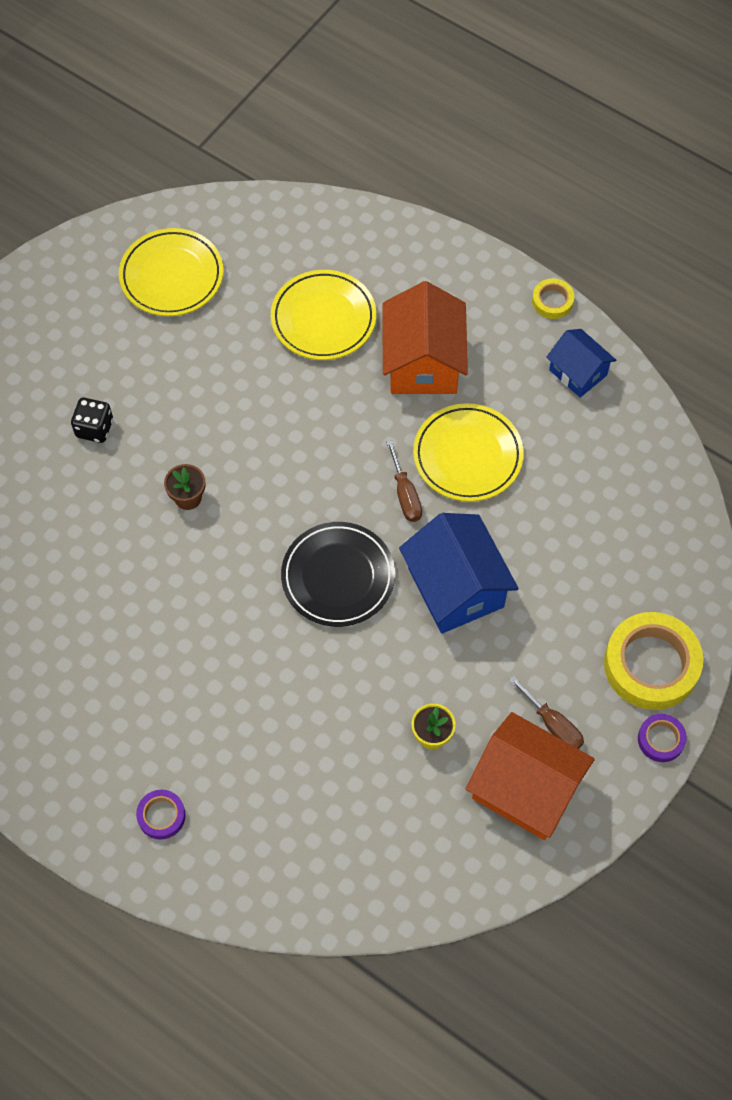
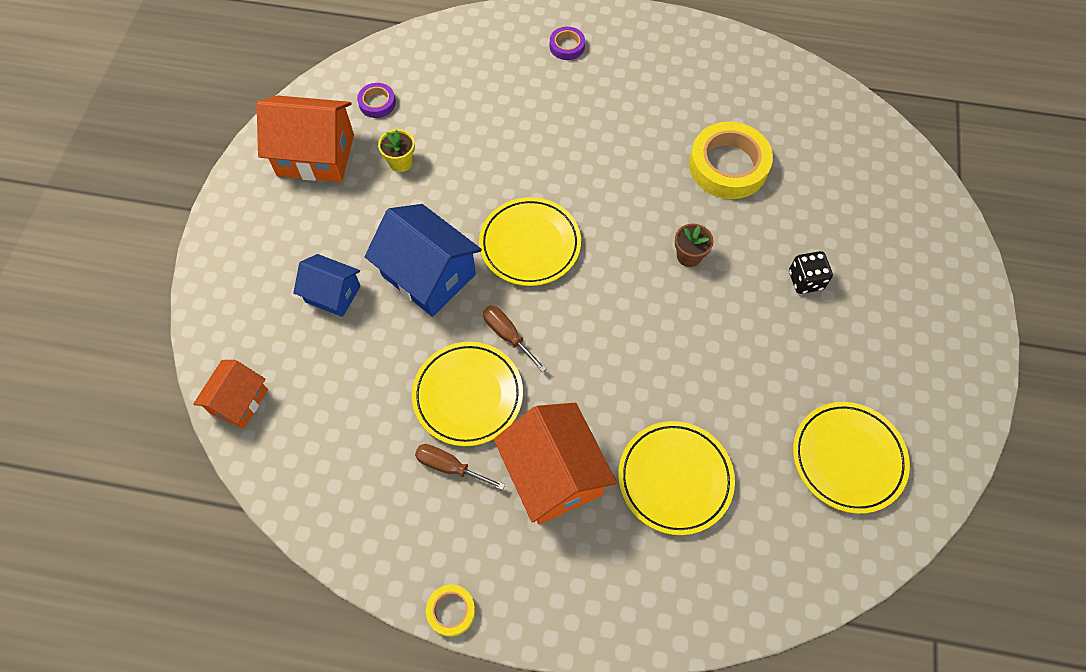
camera: 155 degrees right, 0 degrees up
black plate [281,522,395,627] -> yellow plate [479,197,581,286]
brown screwdriver [509,676,584,749] -> brown screwdriver moved to [415,444,505,490]
blue house [546,329,616,398] -> blue house moved to [293,254,360,317]
yellow tape [604,612,703,710] -> yellow tape moved to [689,122,773,199]
purple tape [638,714,687,762] -> purple tape moved to [357,83,396,118]
none -> orange house [193,360,268,428]

